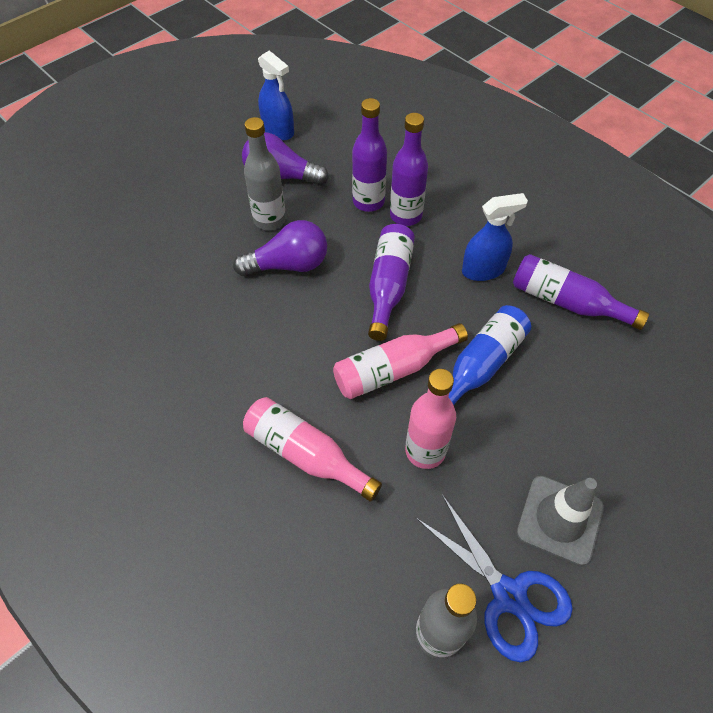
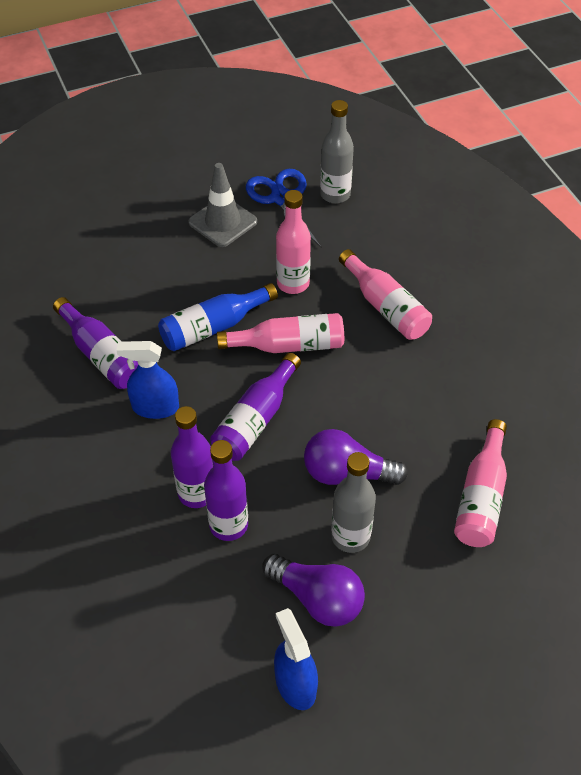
camera: 160 degrees left, 5 degrees down
none -> pink bottle [454,419,507,547]

